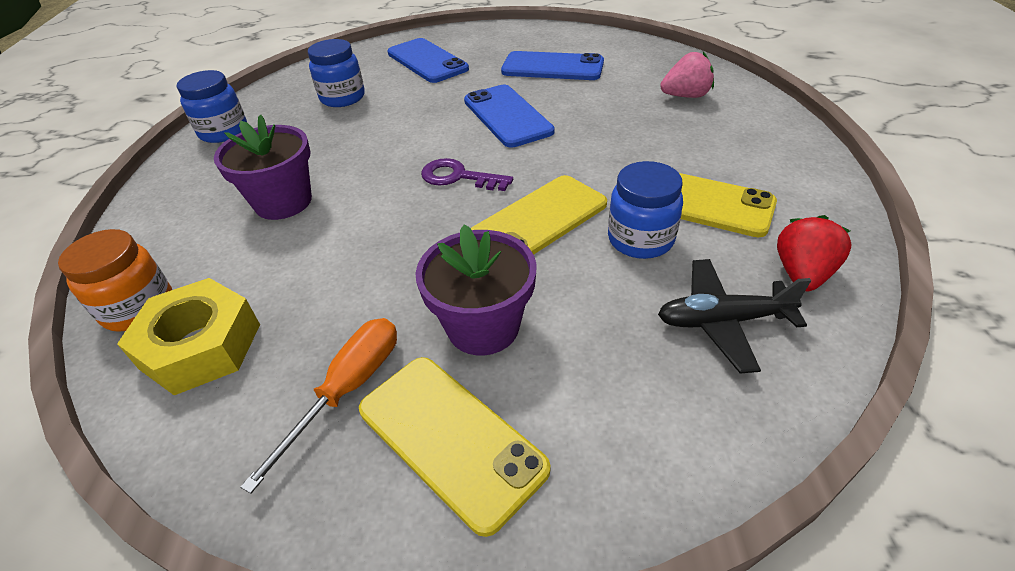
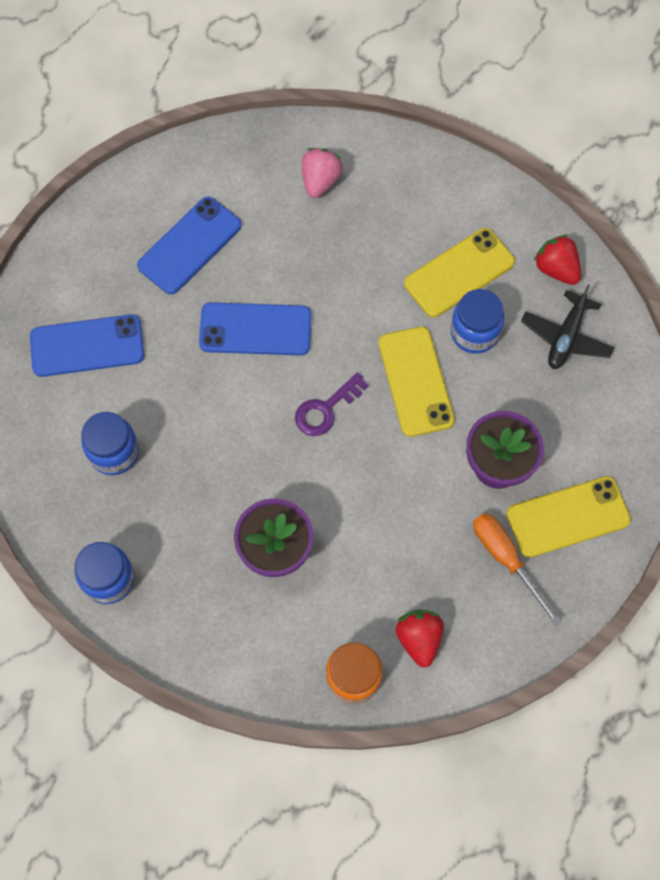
camera: 65 degrees left, 25 degrees up
yellow nut [117,278,260,395] -> red strawberry [396,609,444,668]

